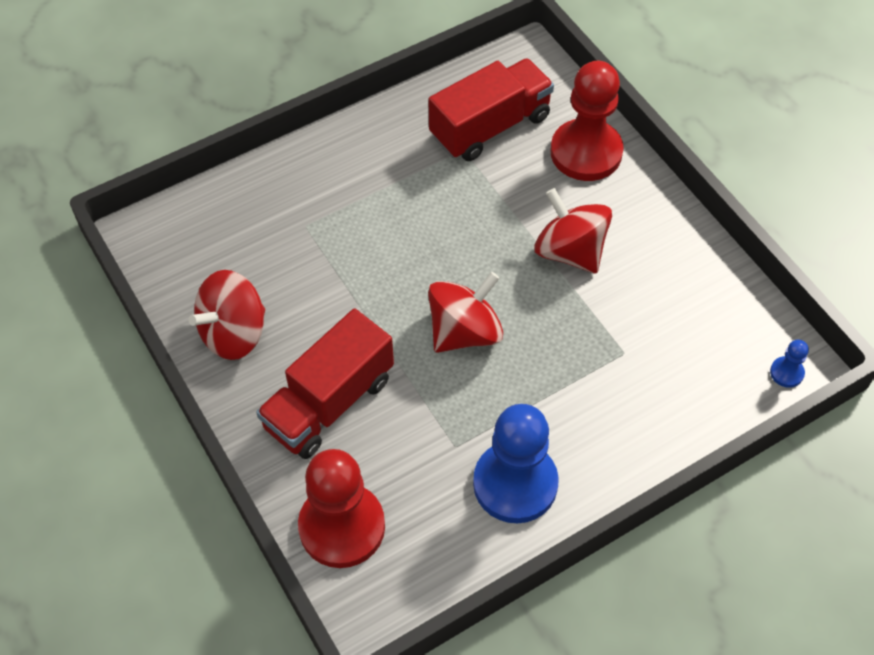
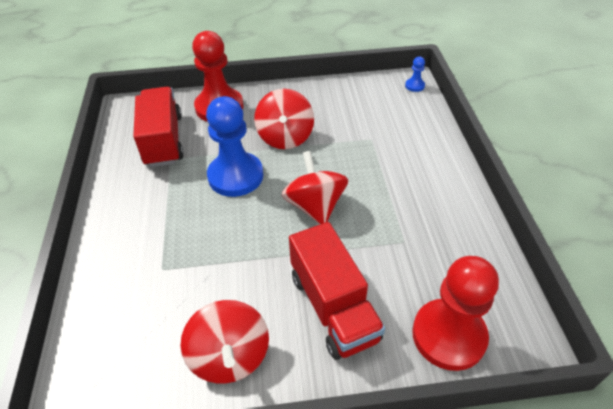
camera: 65 degrees left, 10 degrees down
blue pawn [473,404,559,523] -> blue pawn moved to [206,96,263,197]
red spinning top [535,188,612,274] -> red spinning top turned 75 degrees counterclockwise [254,89,314,149]

